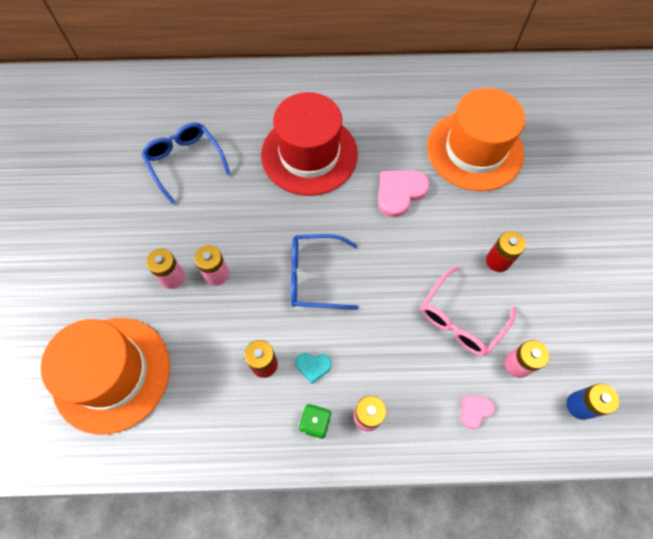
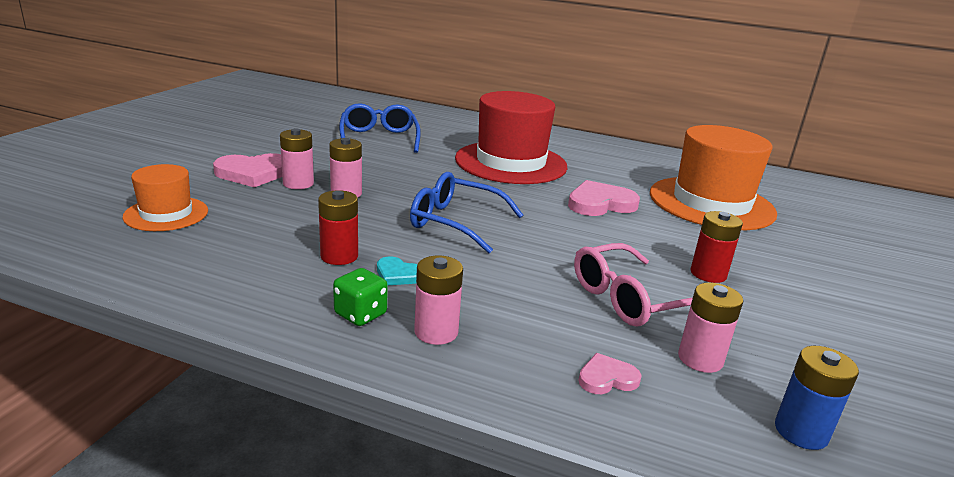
camera: 20 degrees right, 40 degrees down
orange hat [41,318,170,435] -> orange hat [122,164,208,231], size x0.53
none -> pink heart [213,153,282,187]

